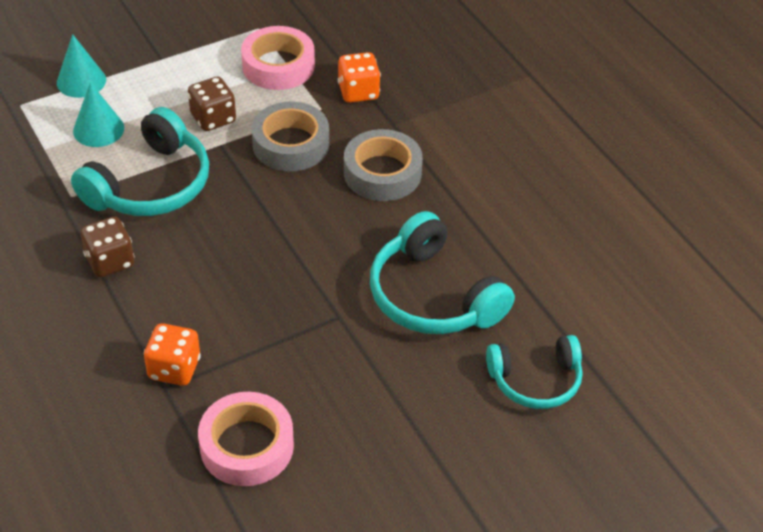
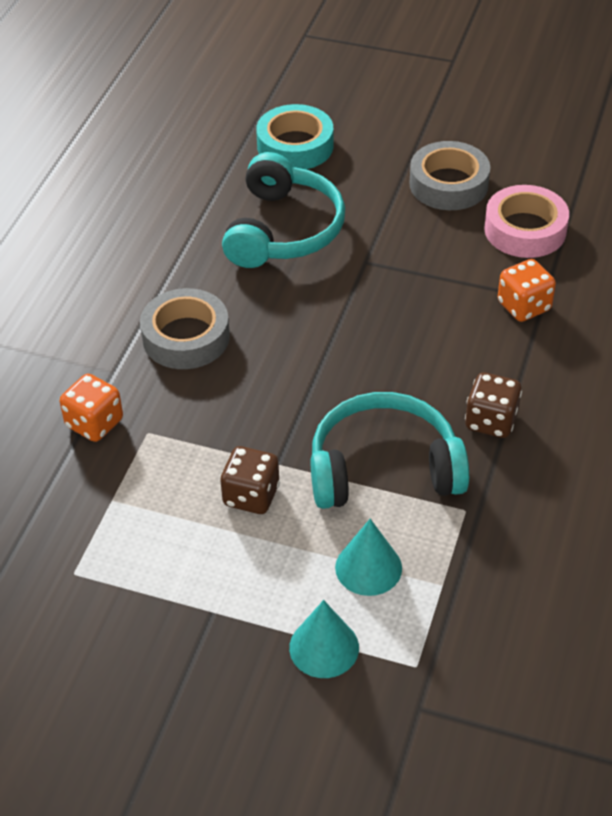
camera: 130 degrees left, 0 degrees up
pink tape [241,26,315,90] -> none
grey tape [252,102,329,171] -> grey tape moved to [409,141,490,210]
turquoise headphones [486,335,582,409] -> turquoise tape [256,104,333,170]

